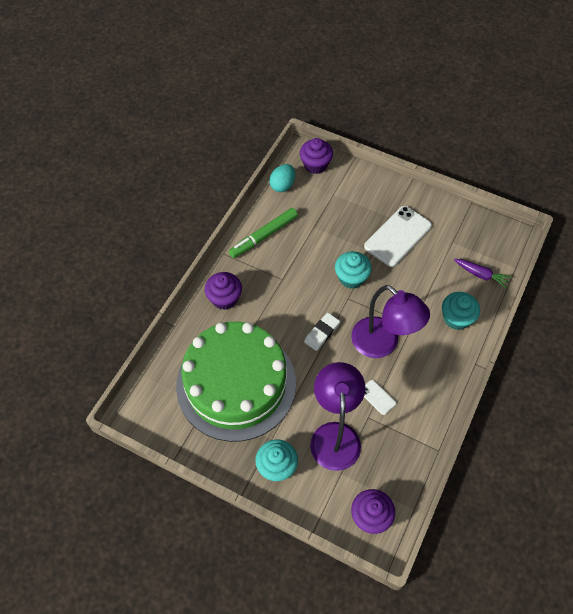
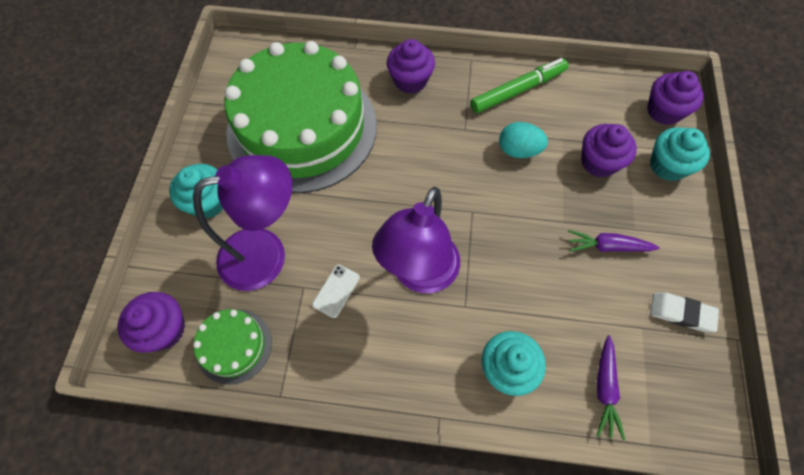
camera: 70 degrees right, 5 degrees up
green marker [229,208,298,258] -> green marker turned 120 degrees clockwise [470,58,568,113]
turquoise egg [269,164,295,192] -> turquoise egg moved to [499,122,548,158]
white eraser [304,313,340,351] -> white eraser moved to [650,292,719,332]
turquoise cupcake [335,251,372,289] -> turquoise cupcake moved to [650,127,710,181]
white phone [364,206,432,267] -> purple carrot [568,230,659,252]
none -> green cake [193,309,272,385]
none -> purple cupcake [581,124,637,178]

